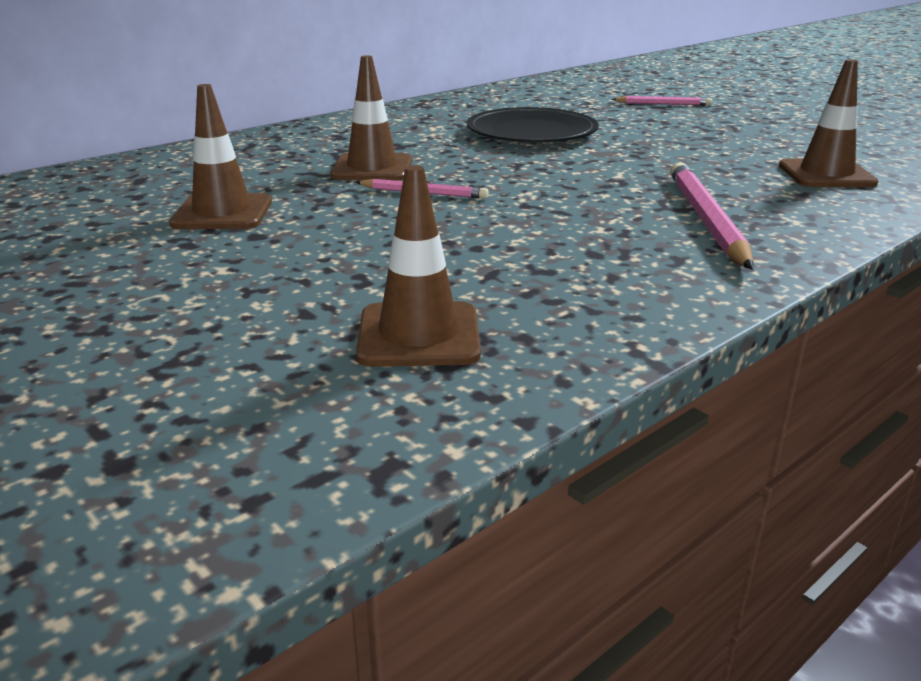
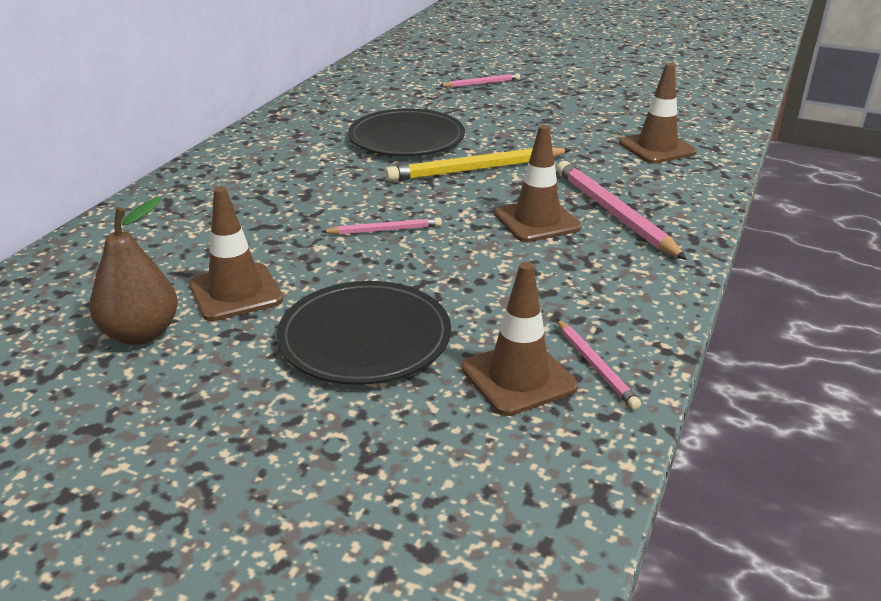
camera: 25 degrees left, 5 degrees up
brown traffic cone [330,55,412,181] -> brown traffic cone moved to [494,125,581,242]
none -> brown pear [89,197,178,345]
none -> black plate [277,281,451,385]
none -> yellow pencil [385,147,571,182]
none -> pink pencil [556,319,641,410]

